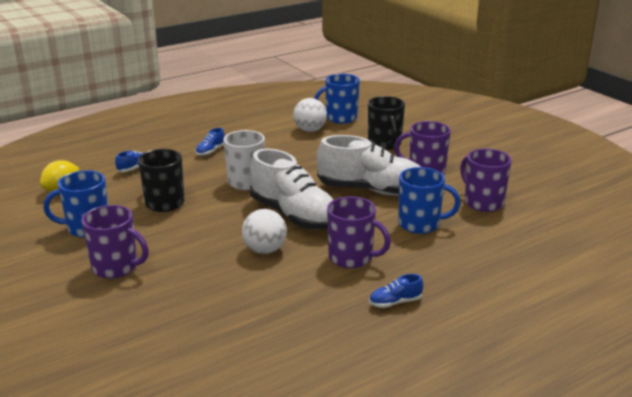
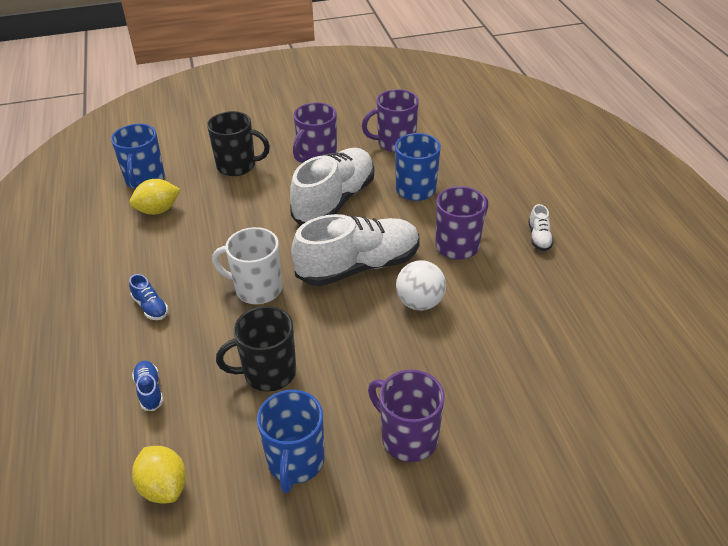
camera: 70 degrees left, 15 degrees up
purple mug [81,205,149,279] -> purple mug turned 90 degrees counterclockwise [368,370,445,462]
white ball [293,98,327,132] -> yellow lemon [130,179,181,215]
blue shoe [369,274,423,308] -> white shoe [528,204,554,251]

